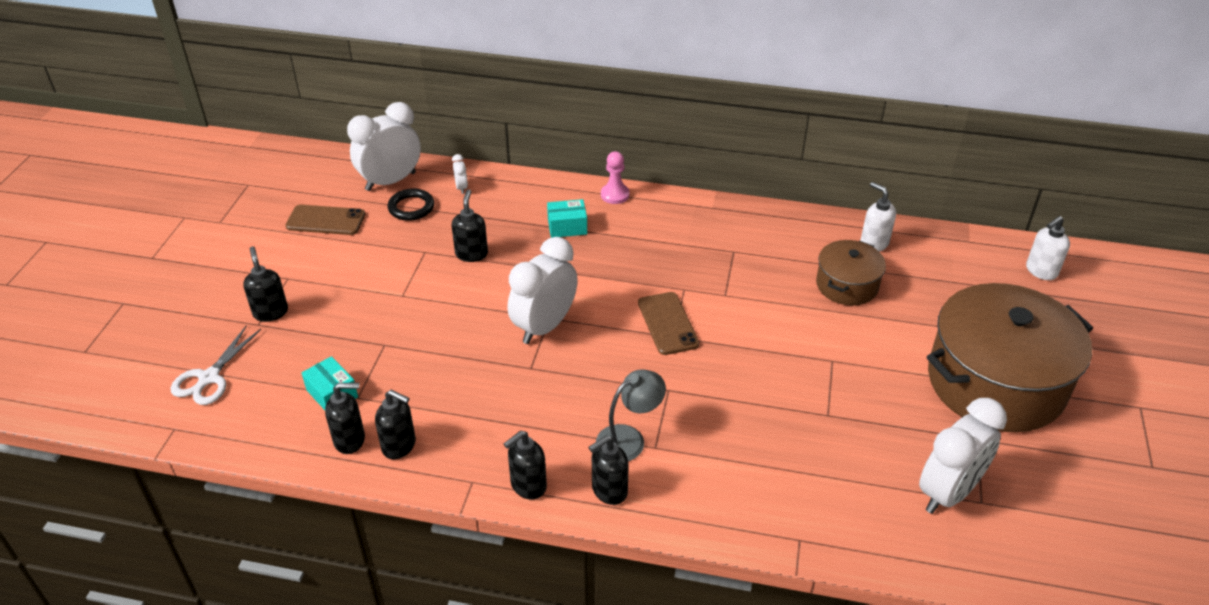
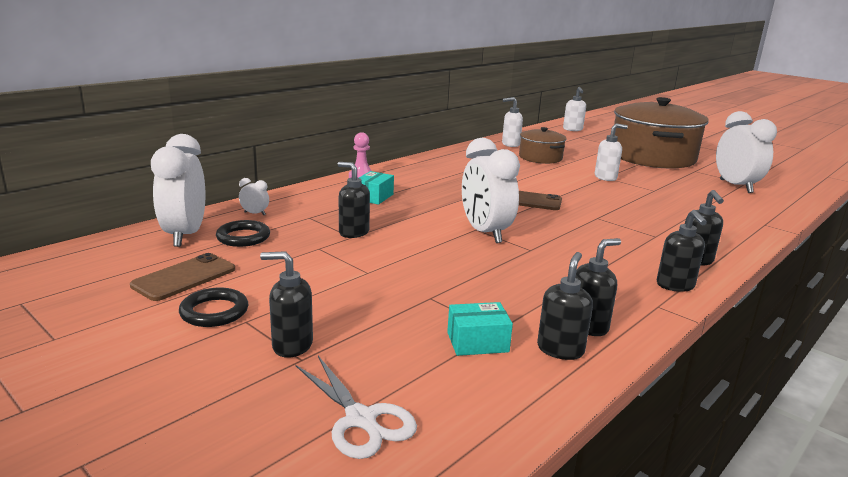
camera: 60 degrees left, 20 degrees down
grey lamp [596,369,666,461] -> none
none -> black ring [179,288,248,327]
none -> white soap dispenser [595,123,628,181]

